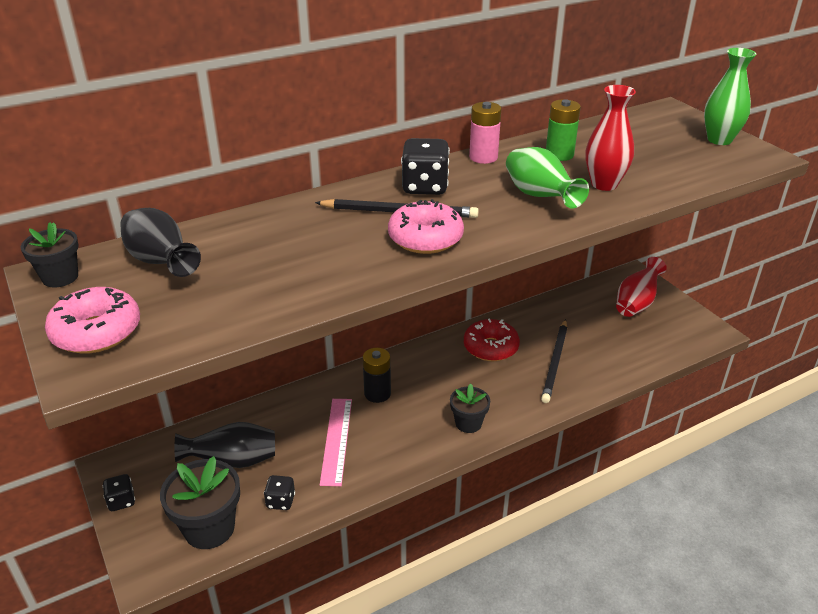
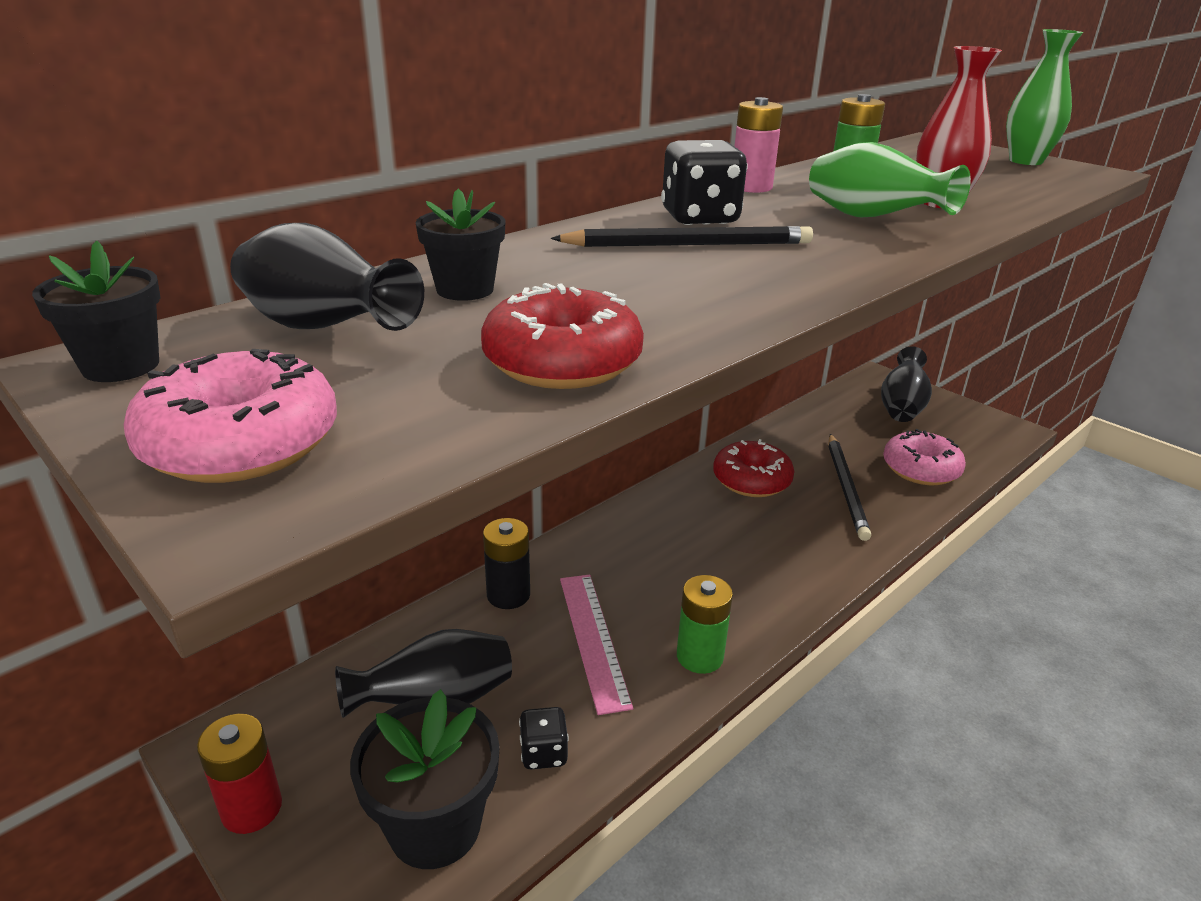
camera: 15 degrees left, 5 degrees down
black dice [103,474,135,511] -> red battery [197,714,282,834]
black battery [363,348,391,403] -> black battery moved to [483,518,530,609]
pink donut [388,199,464,254] -> pink donut moved to [883,429,966,485]
black flower pot [450,383,490,433] -> black flower pot moved to [415,189,506,301]
red vase [616,257,667,317] -> black vase [881,346,932,422]
none -> red donut [481,283,644,389]
none -> green battery [677,575,733,674]

